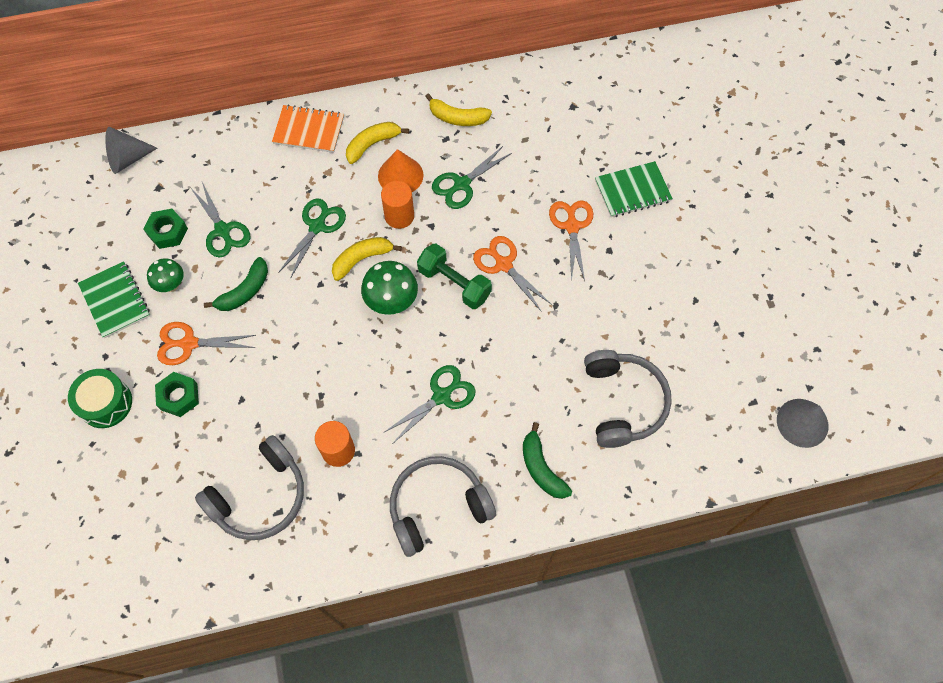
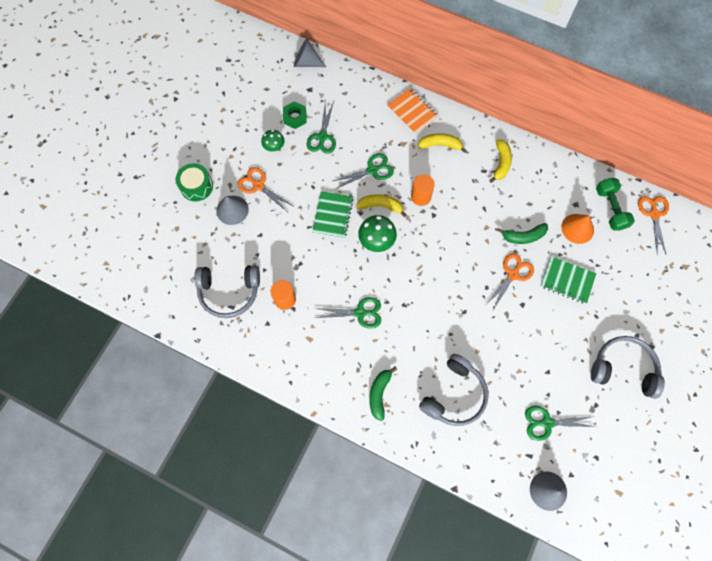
camera: 40 degrees right, 5 degrees up
green notebook [78,261,150,338] -> green notebook moved to [312,191,354,239]
green nut [155,372,199,417] -> grey cone [216,196,249,225]
green banana [204,257,268,311] -> green banana moved to [497,223,548,244]
orange cone [378,149,424,192] -> orange cone moved to [561,214,594,244]
grey headphones [390,456,496,557] -> grey headphones moved to [591,336,665,399]
green dumbbell [417,244,492,309] -> green dumbbell moved to [596,178,635,231]
yellow banana [425,93,492,126] -> yellow banana turned 135 degrees counterclockwise [490,139,512,183]
green scissors [432,146,512,209] -> green scissors moved to [525,406,596,441]
orange scissors [473,236,552,312] -> orange scissors moved to [638,196,669,254]

